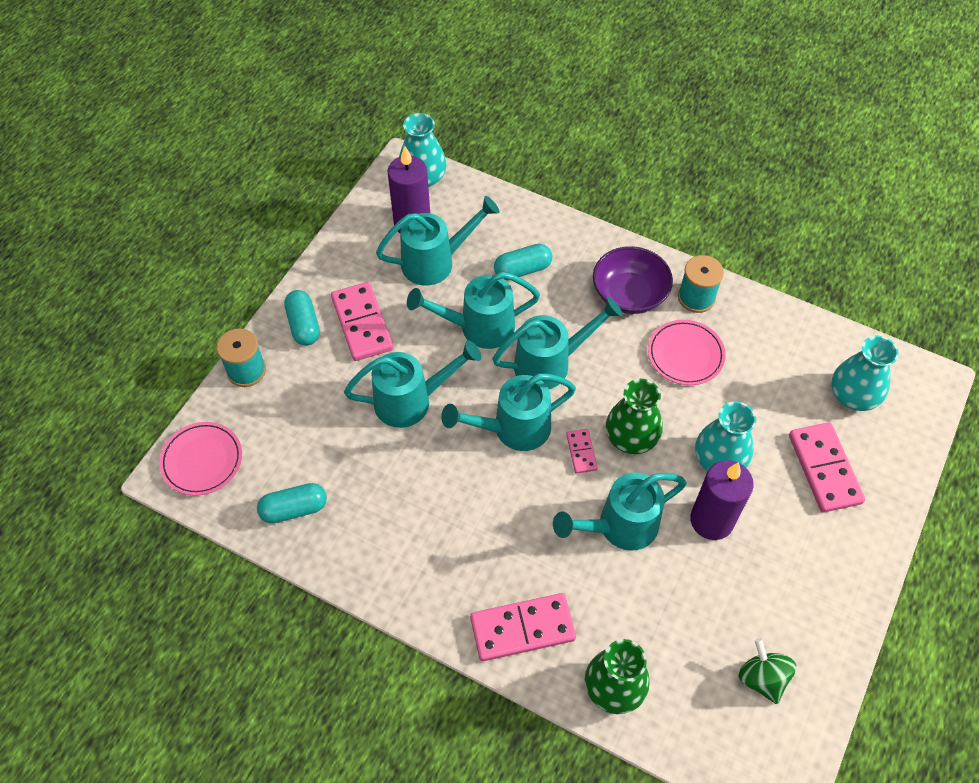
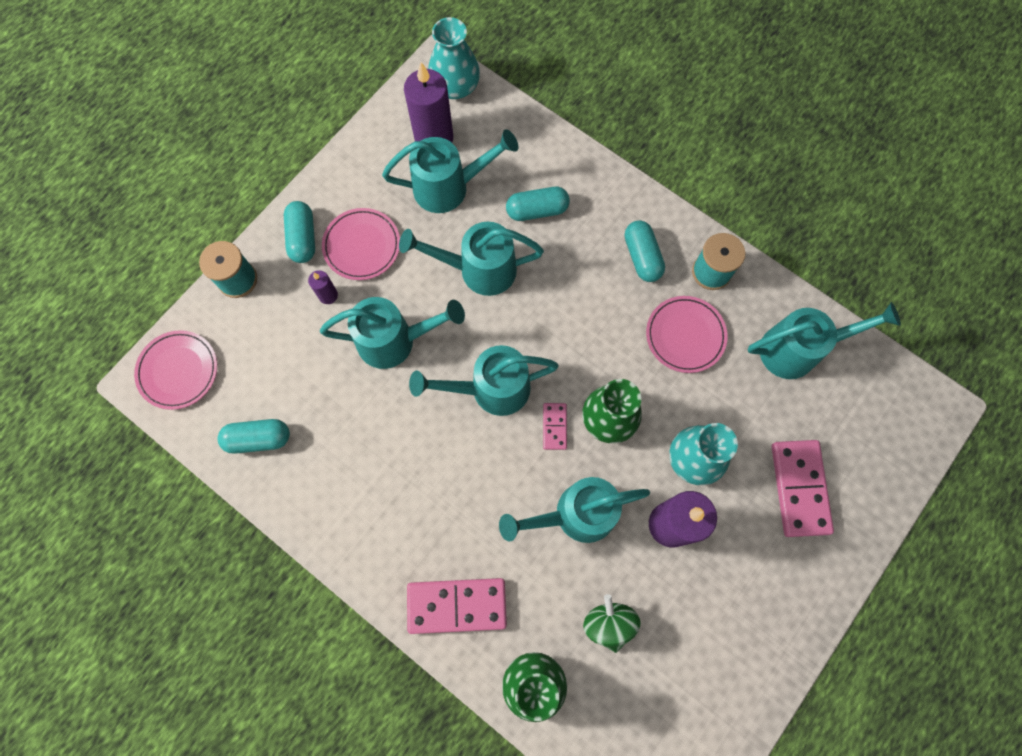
camera: 10 degrees right, 15 degrees up
pink domino [331,282,393,361] -> pink plate [322,208,400,280]
turquoise watering can [492,297,623,389] -> turquoise watering can moved to [748,302,901,379]
purple bowl [593,246,673,314] -> turquoise capsule [625,220,665,282]
green spinning top [739,638,796,704] -> green spinning top moved to [583,594,641,653]
turquoise vase [831,336,899,411] -> none
none -> purple candle [308,270,338,304]

